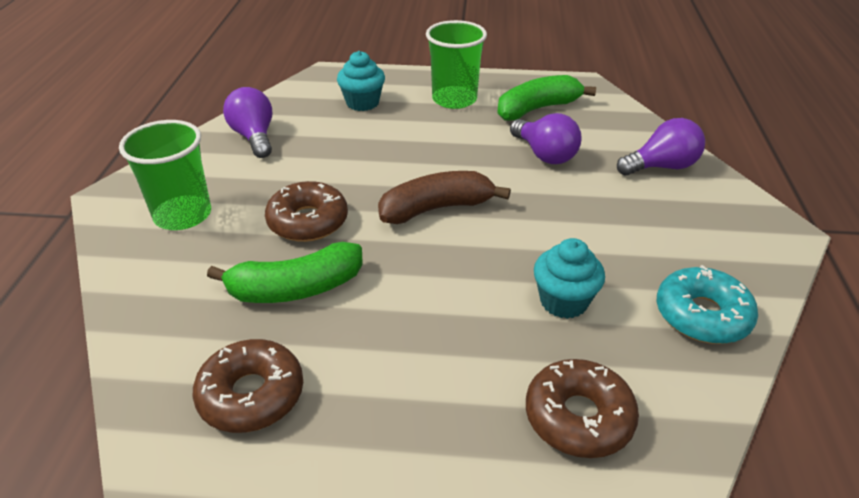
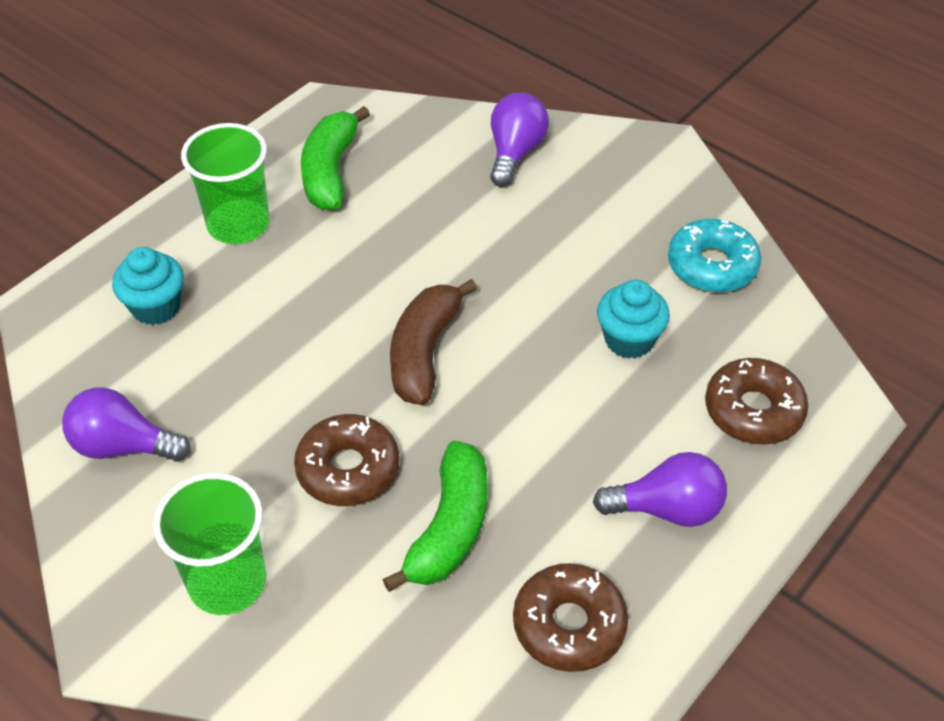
camera: 55 degrees left, 10 degrees up
purple light bulb [510,113,582,164] -> purple light bulb moved to [593,452,727,527]

